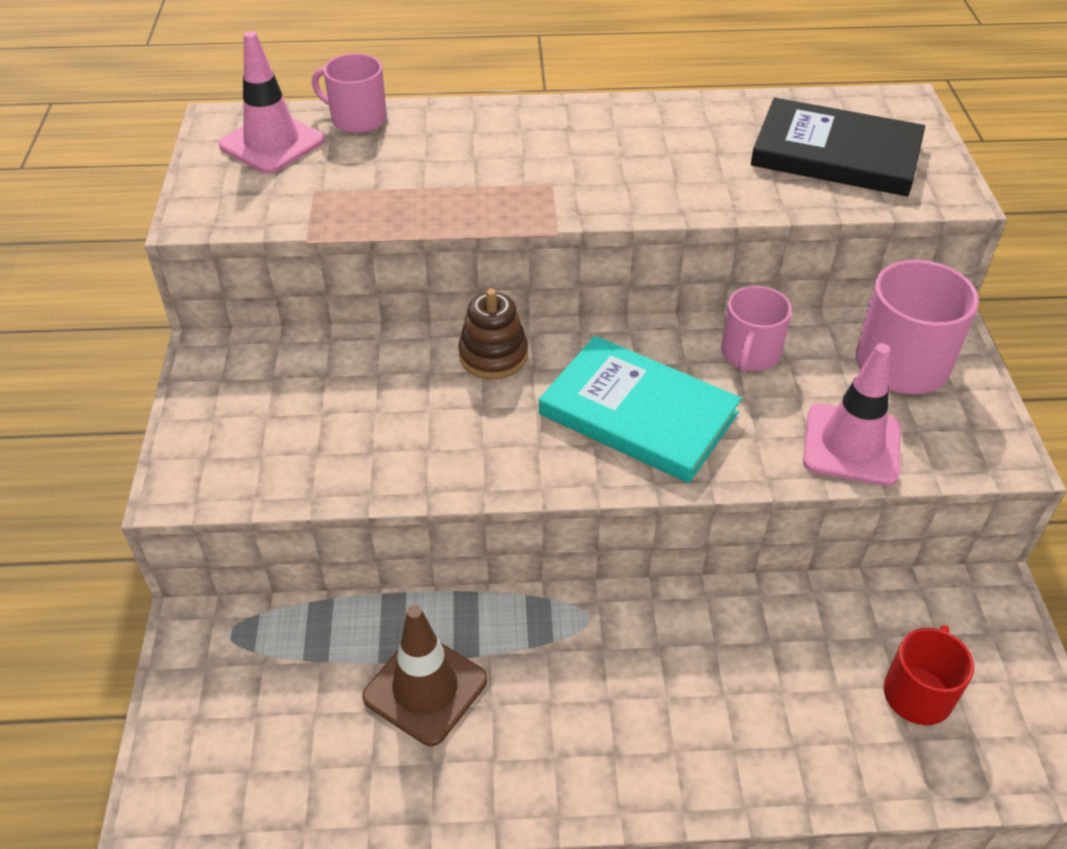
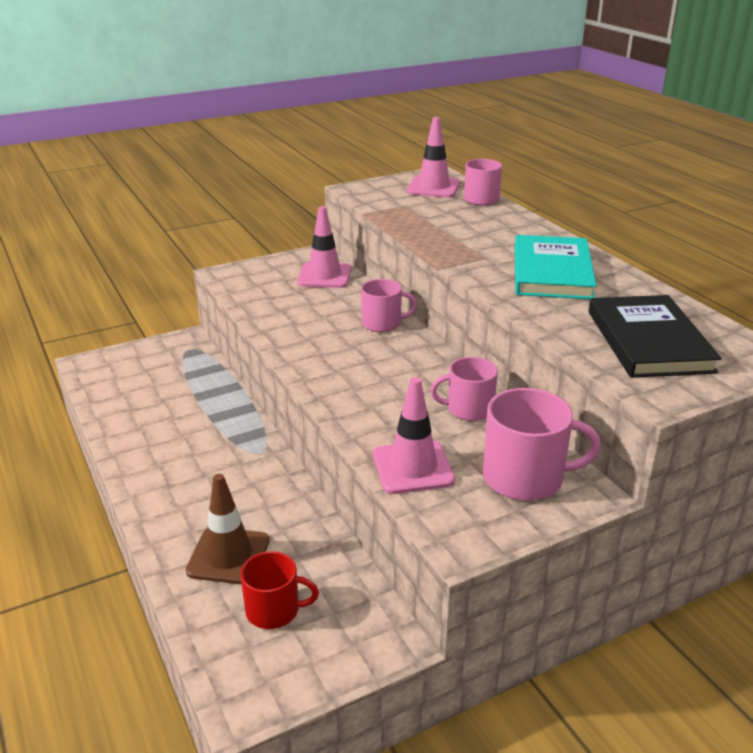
camera: 65 degrees right, 15 degrees down
brown traffic cone [362,605,487,746] -> brown traffic cone moved to [186,474,269,585]
brown stacking toy [458,289,528,380] -> pink mug [361,279,417,332]
turquoise book [539,336,742,483] -> turquoise book moved to [515,235,596,299]
none -> pink traffic cone [297,206,351,288]

